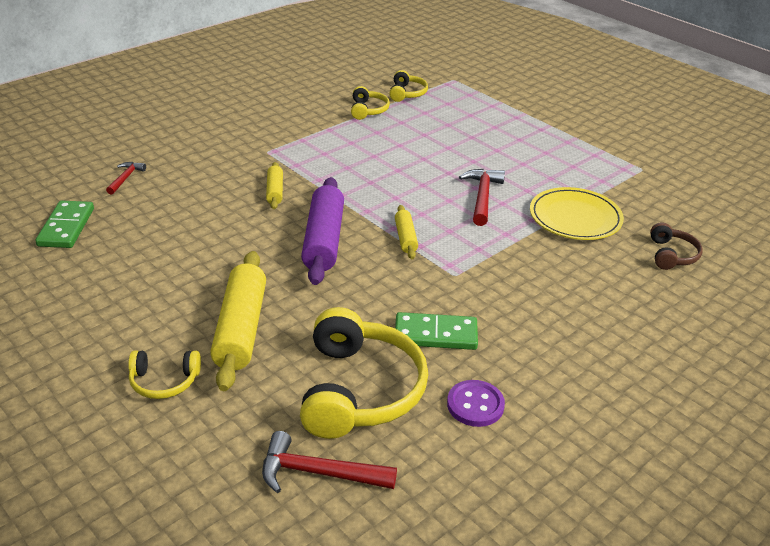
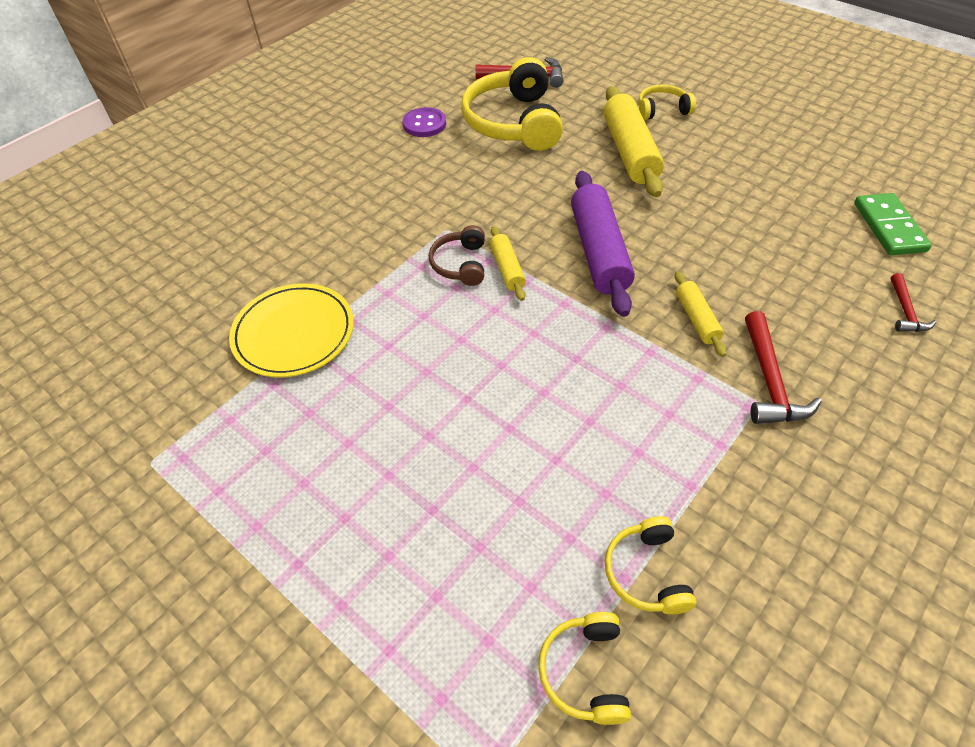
camera: 175 degrees right, 15 degrees up
green domino [395,312,478,350] -> none
red hammer [459,169,505,226] -> red hammer moved to [745,311,822,424]
brown headphones [650,222,703,270] -> brown headphones moved to [429,225,485,286]

